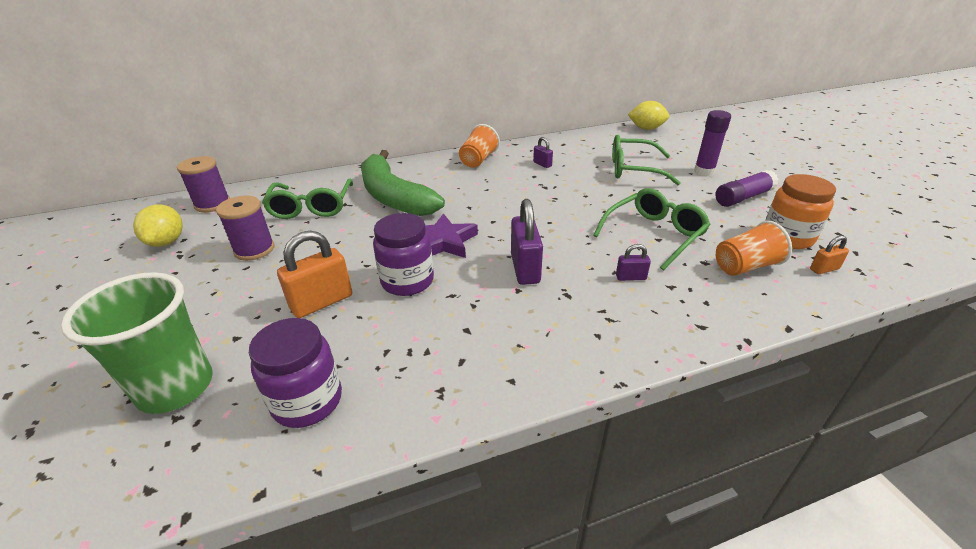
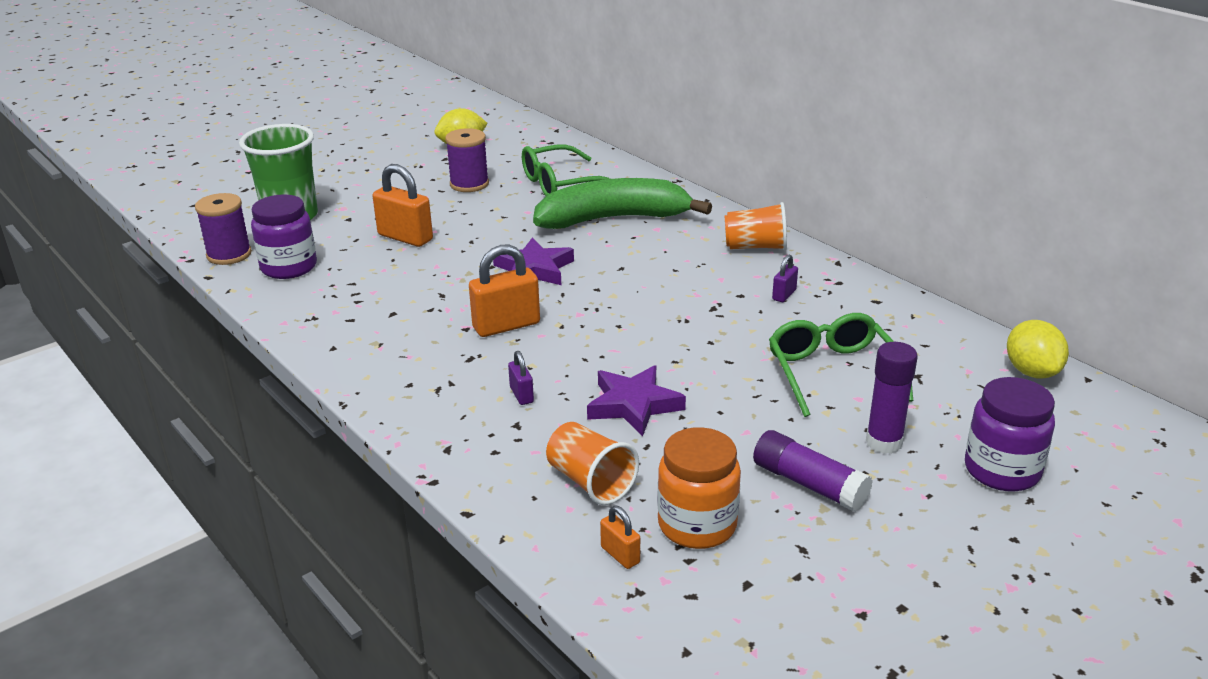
camera: 70 degrees right, 5 degrees down
purple spool [177,156,230,212] -> purple spool moved to [195,193,252,265]
green banana [361,150,445,216] -> green banana turned 45 degrees clockwise [533,178,712,229]
purple jar [373,213,434,296] -> purple jar moved to [965,377,1055,491]
purple padlock [511,199,543,285] -> orange padlock [469,244,540,337]
green glasses [593,188,711,270] -> purple star [587,365,686,436]

